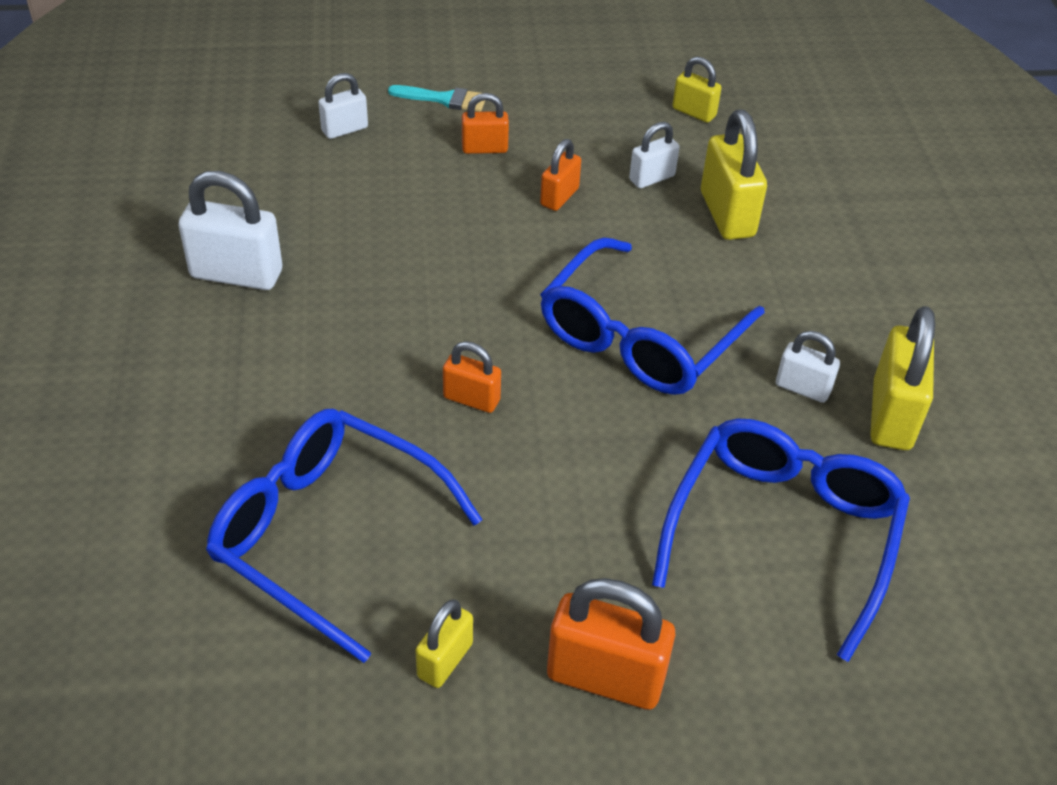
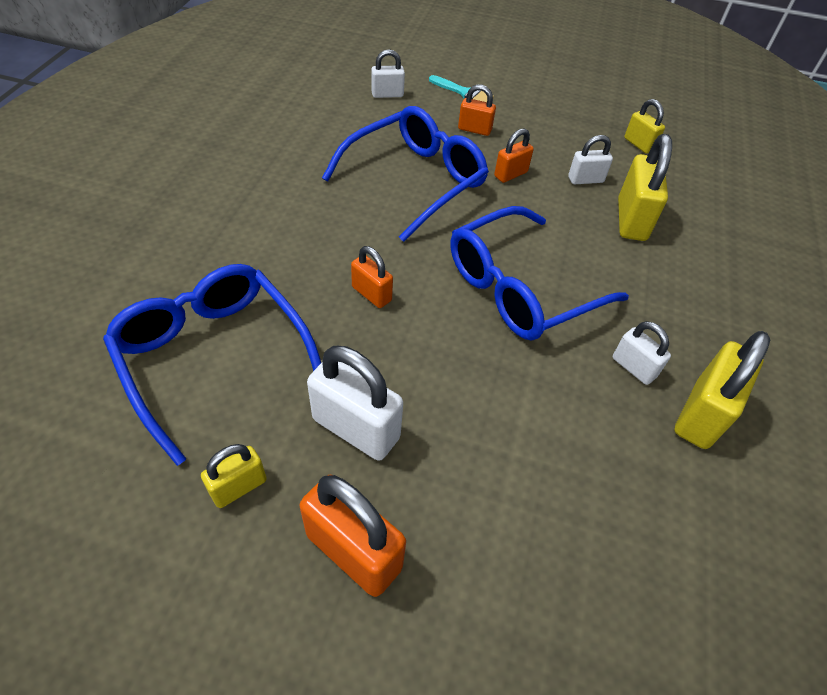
camera: 20 degrees right, 5 degrees up
white padlock [178,171,282,290] -> white padlock moved to [307,346,403,461]
blue glasses [652,418,910,662] -> blue glasses moved to [322,106,489,242]

